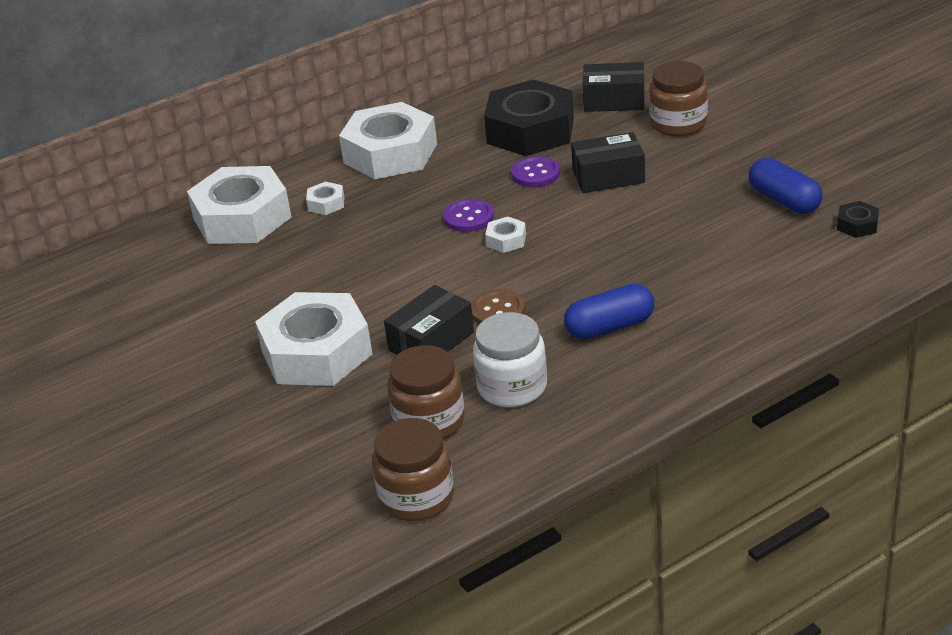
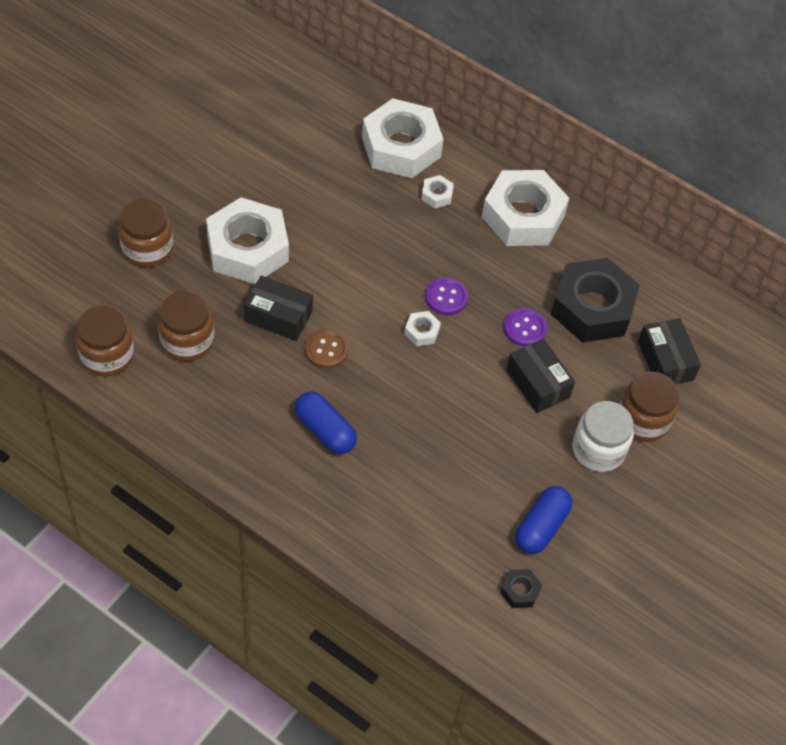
camera: 60 degrees right, 20 degrees up
white jar [473,312,547,407] -> white jar moved to [572,401,634,472]
none -> brown jar [118,199,173,267]

